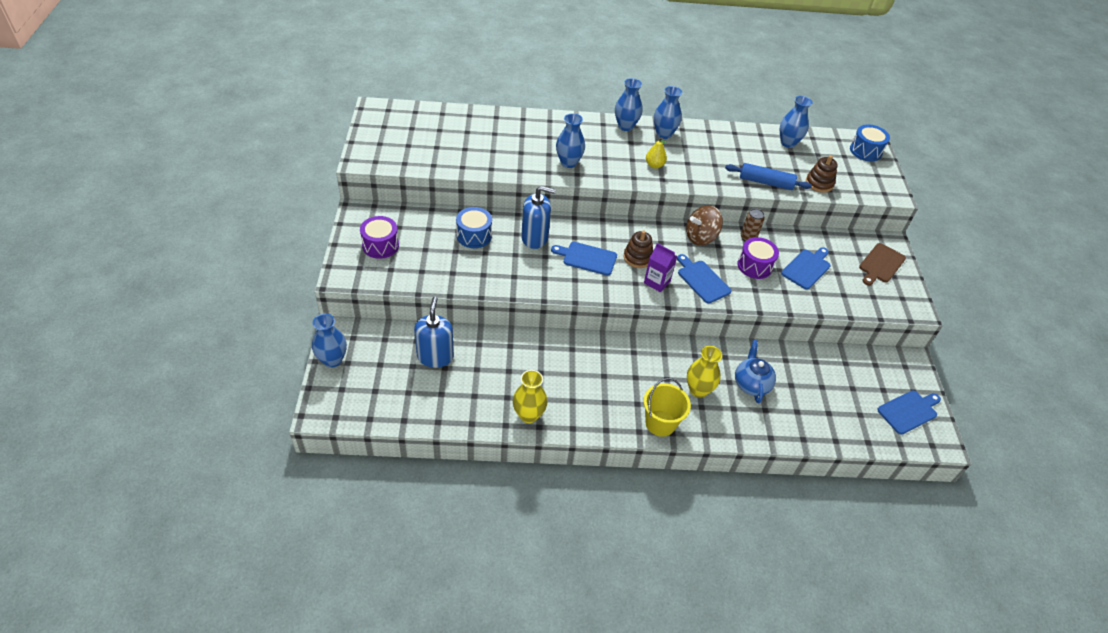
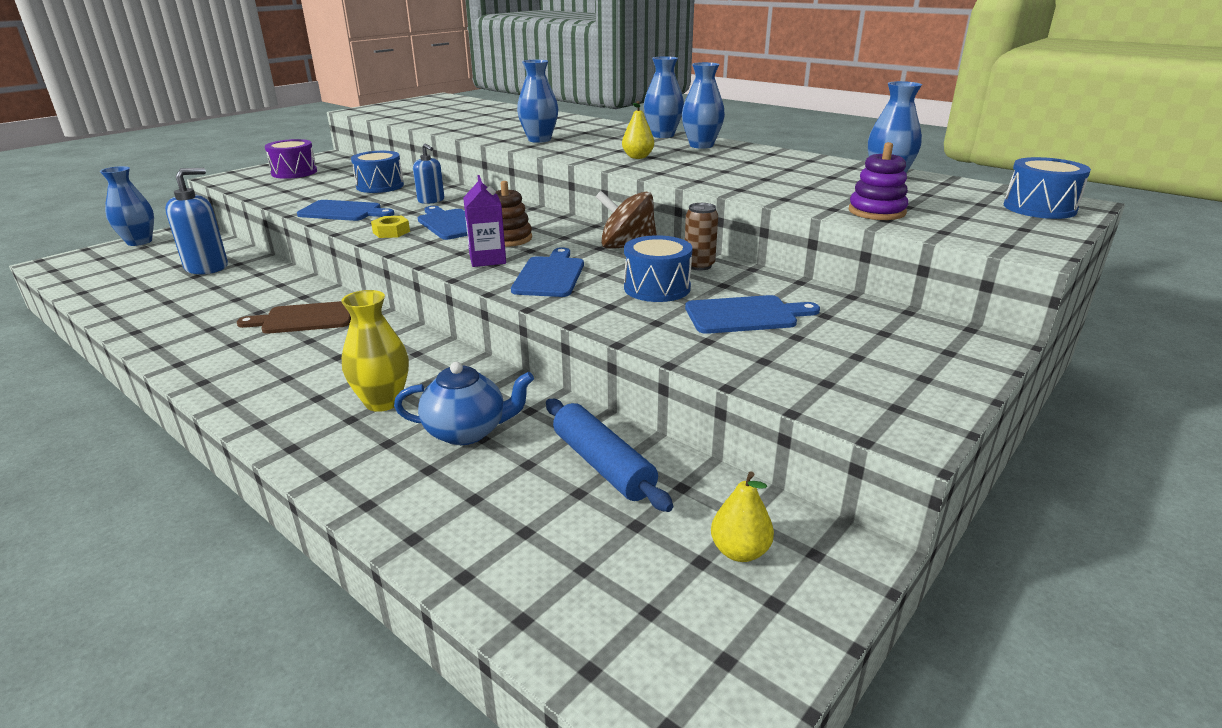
camera: 45 degrees right, 20 degrees down
yellow vase [513,370,547,423] -> none
blue soap dispenser [521,186,556,249] -> blue soap dispenser [413,144,444,204], size x0.60
yellow bucket [643,378,691,437] -> none
blue rolling pin [725,163,812,190] -> blue rolling pin moved to [546,399,673,512]
blue teapot [735,340,776,403] -> blue teapot turned 45 degrees clockwise [394,362,534,445]
purple drum [737,237,779,279] -> blue drum [624,235,693,302]
brown stacking toy [806,155,838,193] -> purple stacking toy [849,142,908,220]
brown cutting board [859,243,906,286] -> brown cutting board moved to [237,301,351,334]
blue cutting board [877,390,941,435] -> blue cutting board moved to [297,200,394,221]
none -> yellow nut [371,216,410,238]
none -> yellow pear [711,471,774,562]

